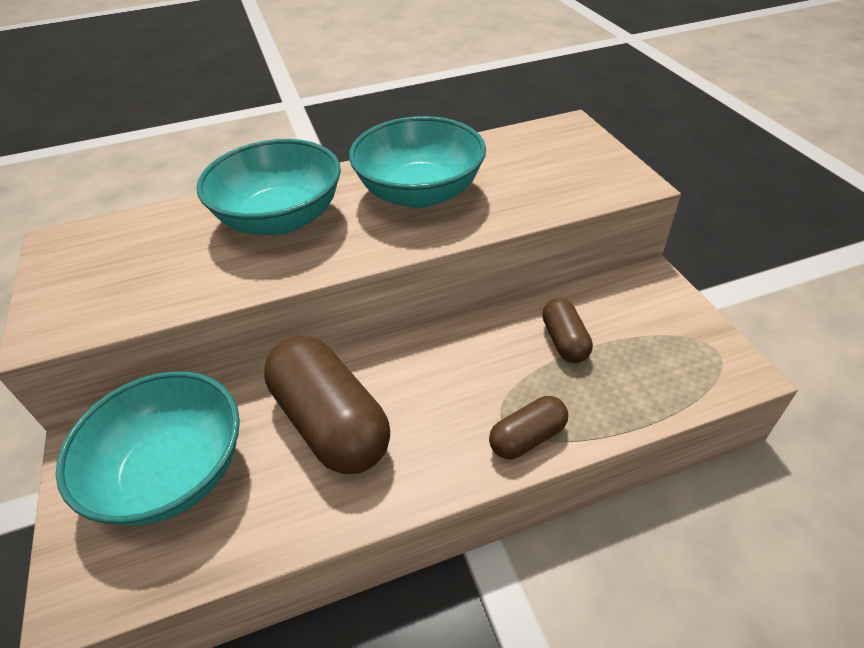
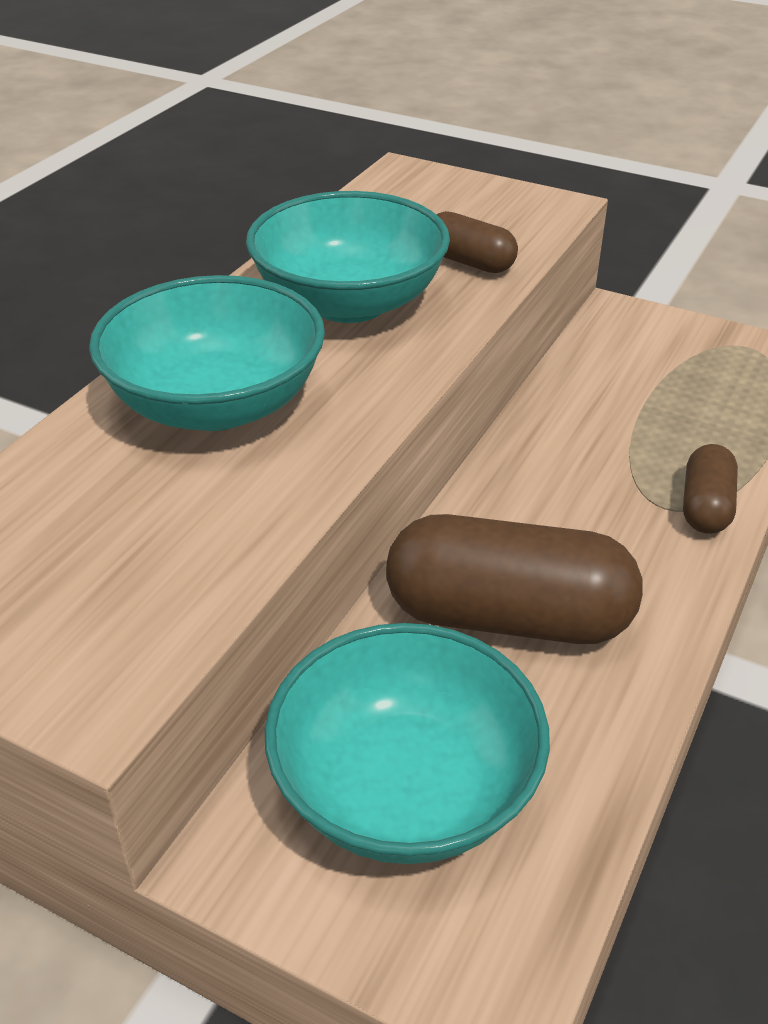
camera: 45 degrees left, 5 degrees down
brown capsule [542,298,593,363] -> brown capsule moved to [436,211,518,273]

